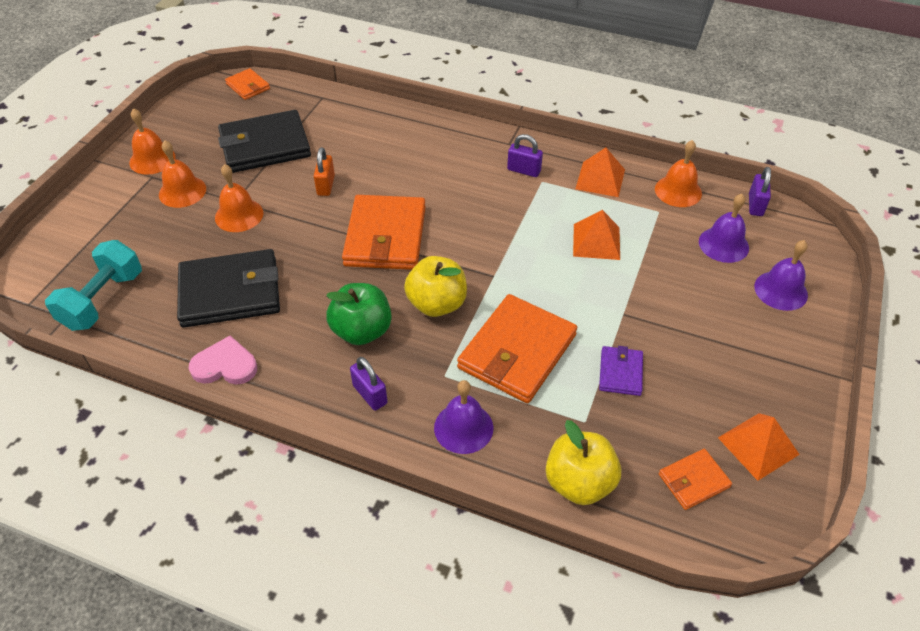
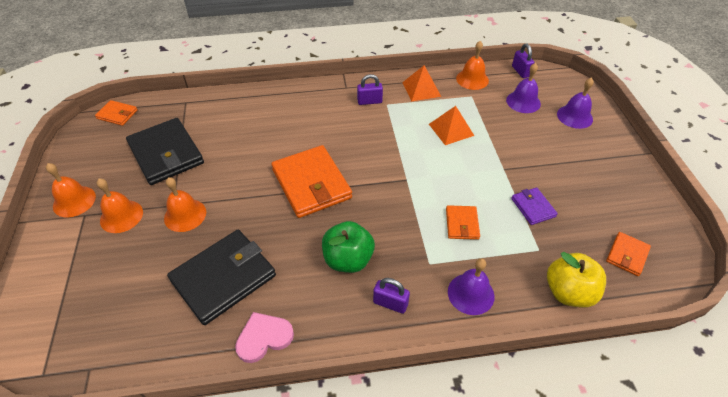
camera: 30 degrees left, 0 degrees up
turquoise dumbbell [45,240,142,331] -> none
black wallet [218,110,311,173] -> black wallet turned 75 degrees counterclockwise [126,118,204,185]
orange padlock [314,147,335,196] -> none
yellow apple [404,256,467,317] -> none
orange wallet [457,294,577,403] -> orange wallet [446,205,480,240], size x0.49
orange pyramid [718,413,800,481] -> none

